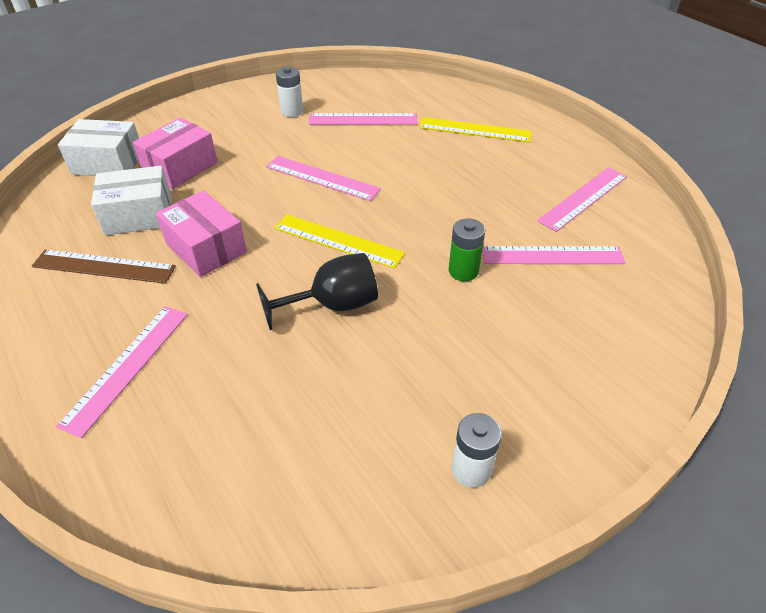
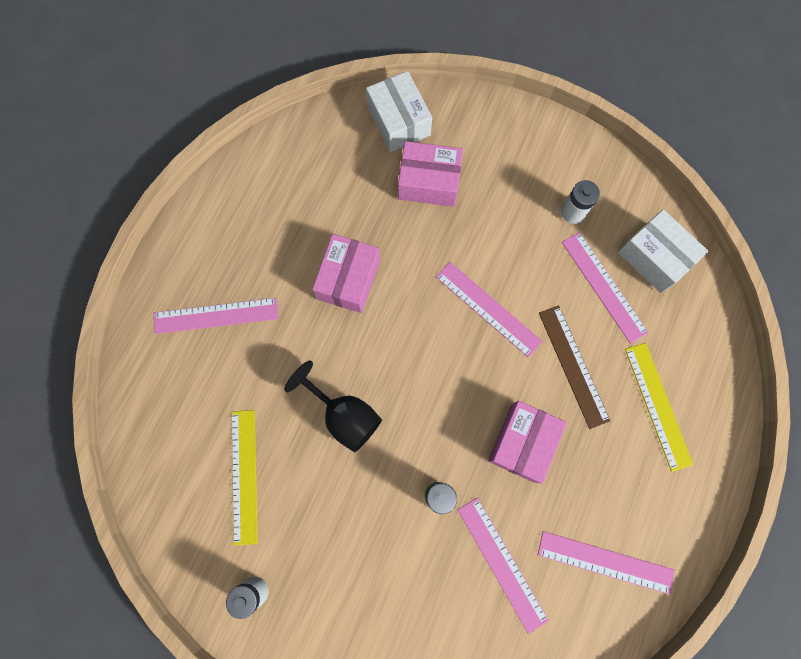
camera: 60 degrees right, 30 degrees up
brown ruler [32,249,176,284] -> brown ruler moved to [539,305,610,429]
white box [91,166,172,235] -> white box moved to [618,209,708,293]
pink ruler [266,156,381,201] -> pink ruler turned 45 degrees counterclockwise [436,262,543,358]
yellow ruler [274,215,405,269] -> yellow ruler moved to [232,410,258,546]
none -> pink box [488,401,567,483]

